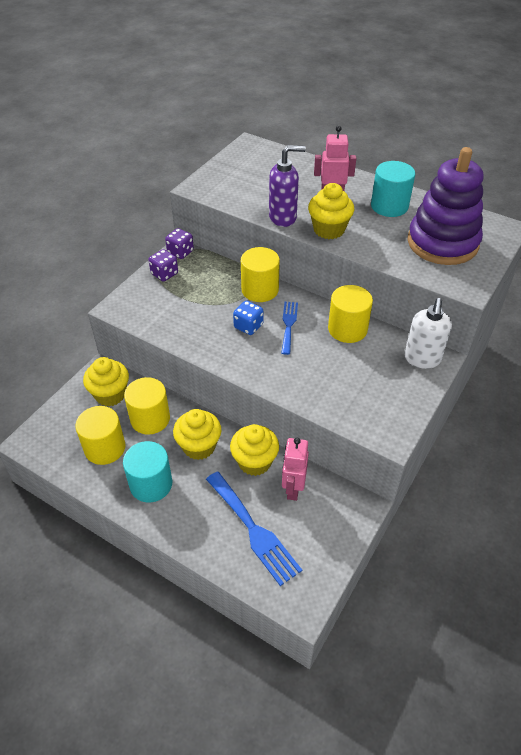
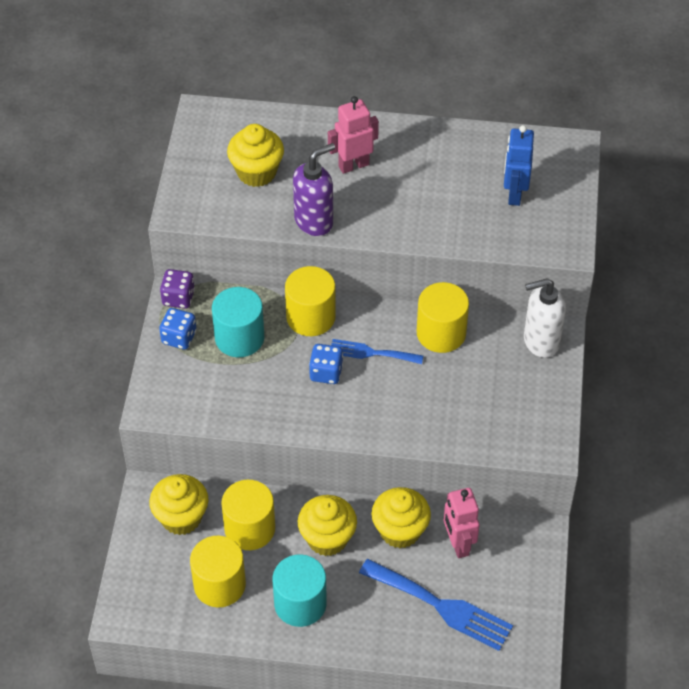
camera: 25 degrees left, 5 degrees up
purple dice [149,249,178,281] -> blue dice [159,308,197,350]
blue fork [281,302,298,355] -> blue fork turned 60 degrees counterclockwise [331,339,423,364]
yellow cupcake [308,183,354,239] -> yellow cupcake moved to [227,124,284,187]
turquoise cylinder [371,161,415,217] -> turquoise cylinder moved to [212,287,264,357]
white soap dispenser [404,298,452,369] -> white soap dispenser turned 90 degrees clockwise [524,278,566,358]
purple stacking toy [408,147,483,265] -> blue robot [504,125,534,206]

